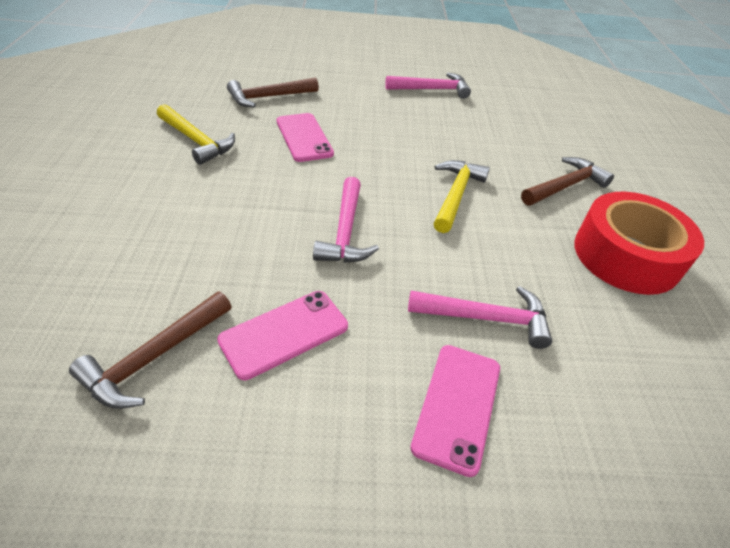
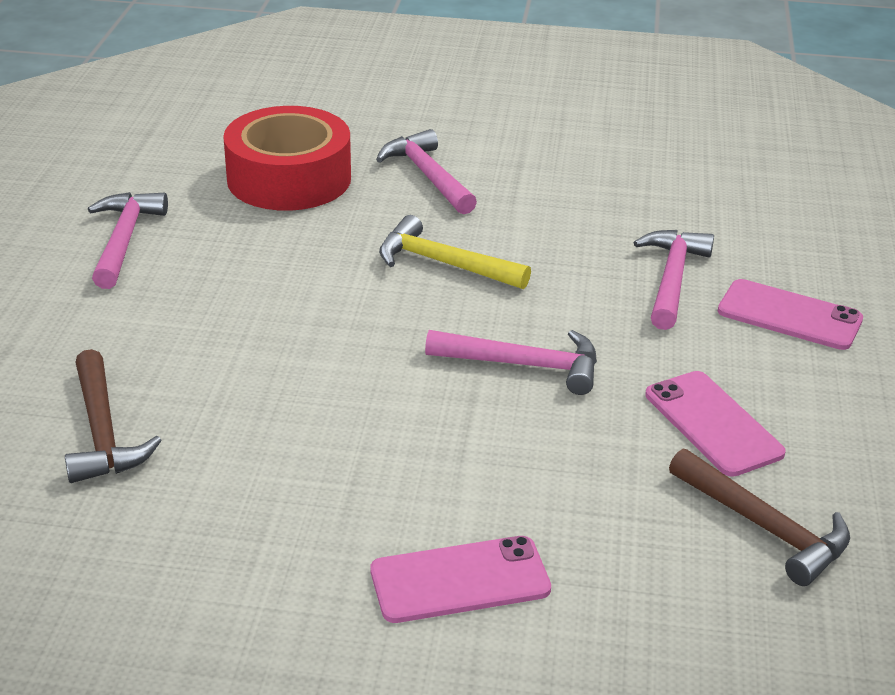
camera: 80 degrees left, 10 degrees down
yellow hammer [157,104,235,165] -> none
pink phone [277,113,334,162] -> pink phone moved to [371,536,551,623]
brown hammer [521,157,614,205] -> pink hammer [376,129,477,214]
red tape [574,192,704,295] -> red tape moved to [223,106,351,211]

